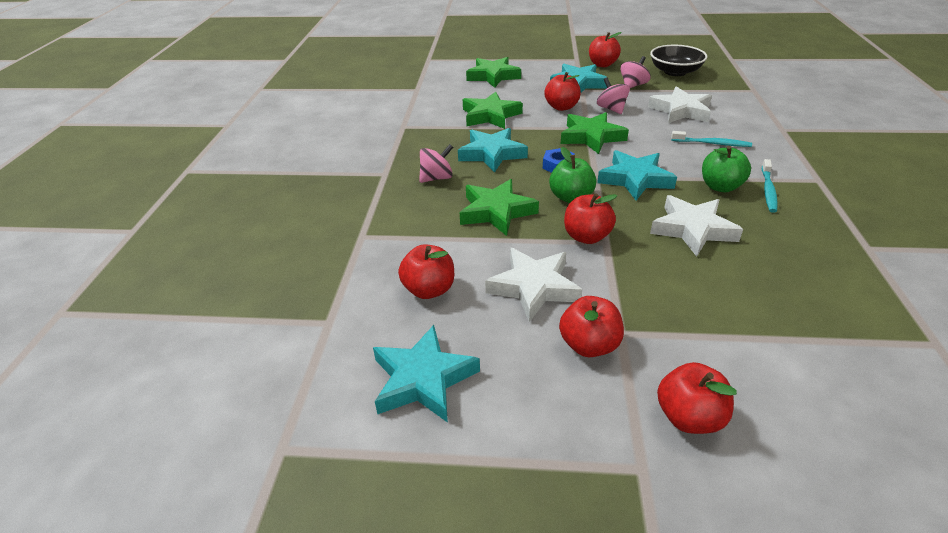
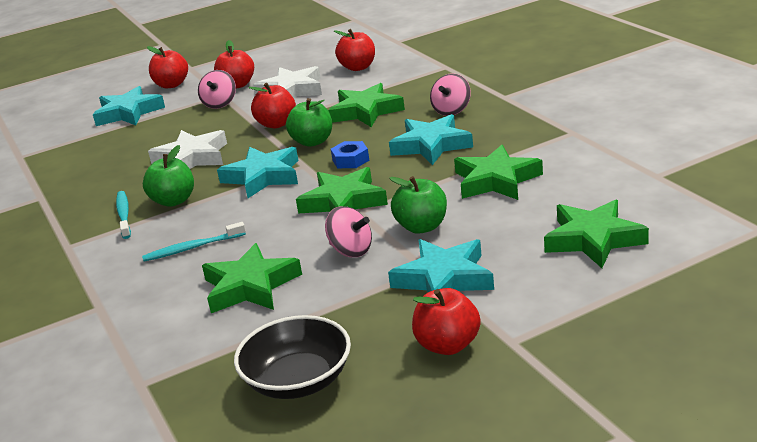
camera: 150 degrees right, 10 degrees down
turquoise star [373,325,480,423] -> turquoise star moved to [93,86,165,126]
red apple [544,72,581,111] -> green apple [389,176,447,234]
pink spinning top [620,56,651,88] -> pink spinning top moved to [198,70,236,109]
white star [648,86,712,123] -> green star [202,243,302,313]

